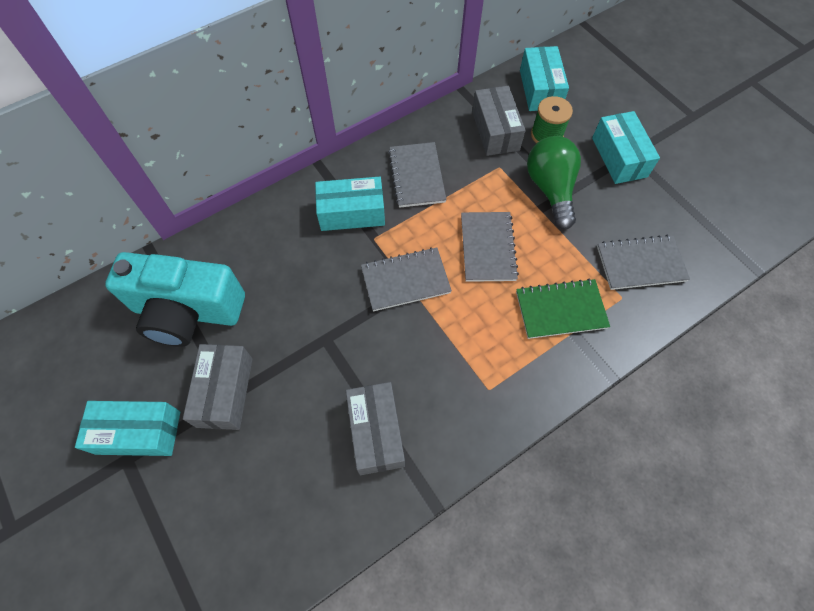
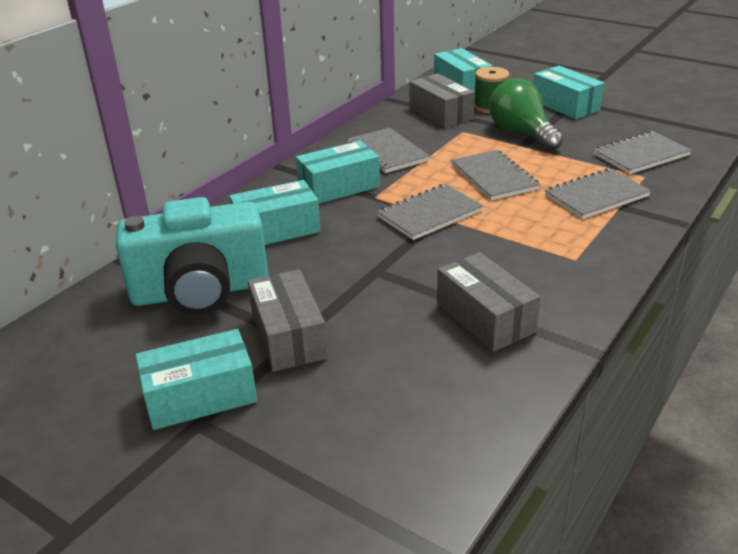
camera: 20 degrees left, 30 degrees down
green notebook [516,279,610,339] -> grey notebook [545,168,651,219]
none -> turquoise box [229,180,321,245]

